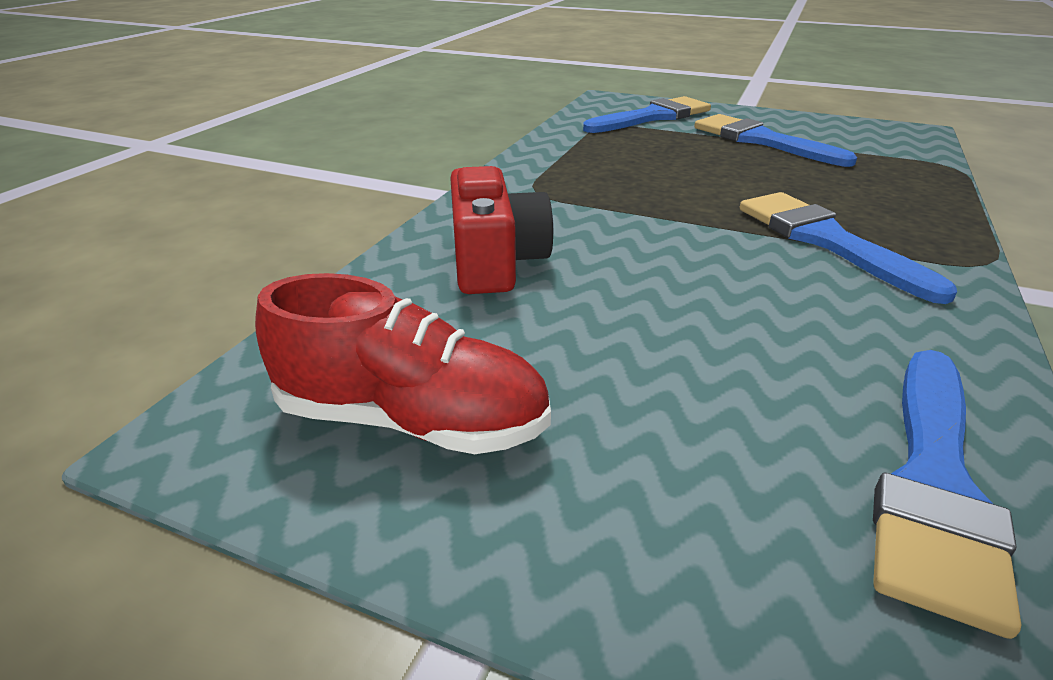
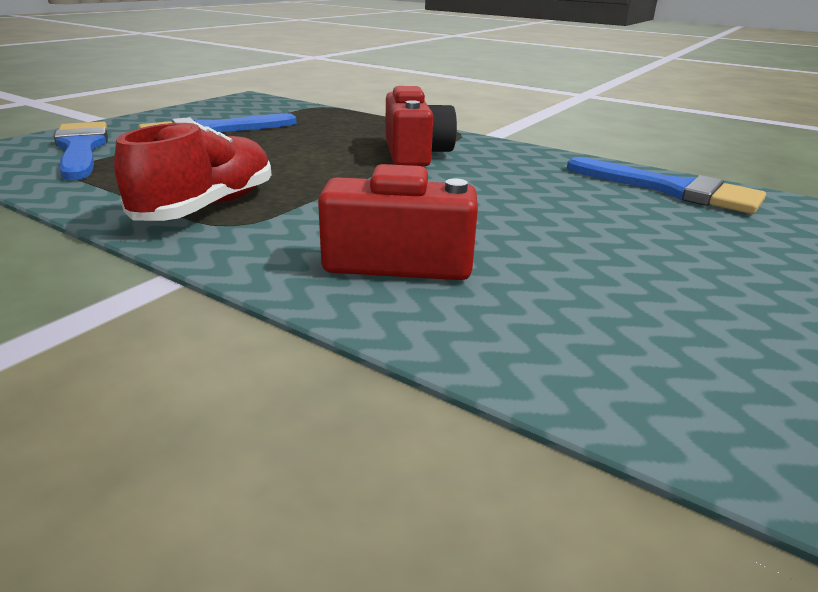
camera: 80 degrees left, 5 degrees down
red shoe [255,273,551,454] -> red shoe moved to [114,121,272,221]
blue brush [740,192,957,304] -> red camera [385,86,457,166]

